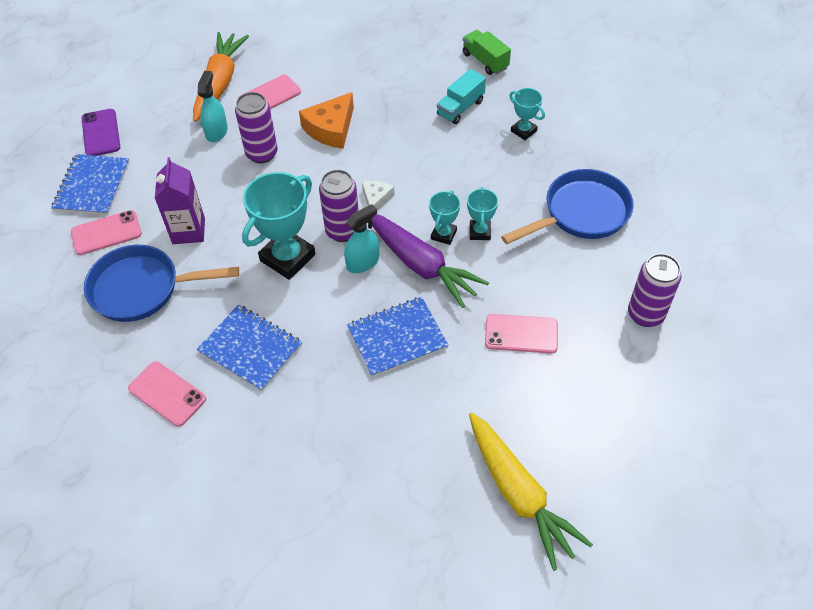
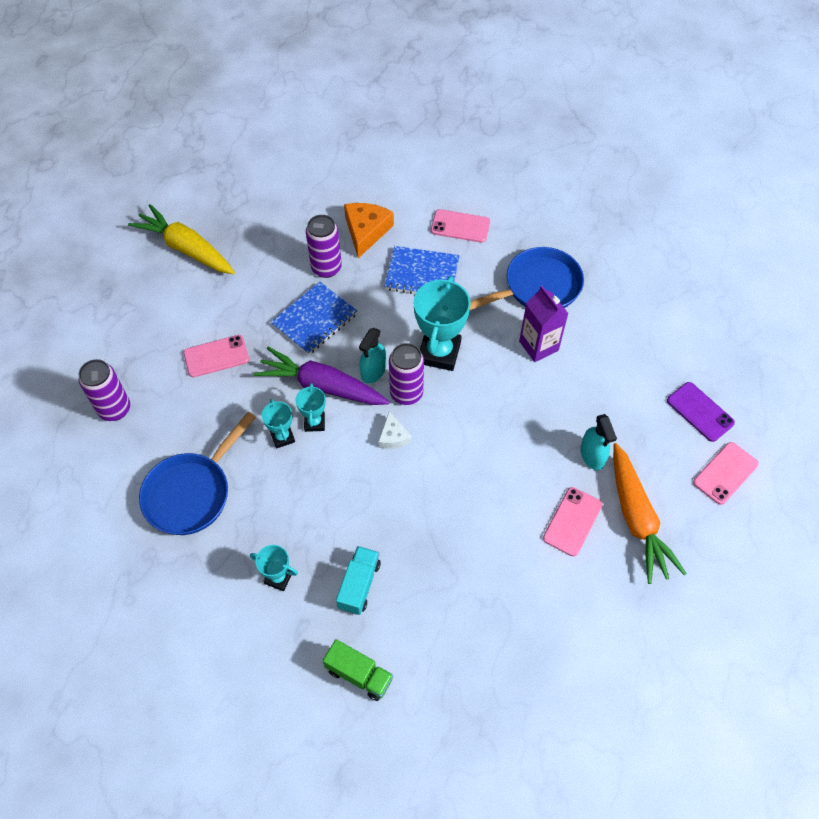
camera: 155 degrees right, 5 degrees up
blue notebook [51,154,130,215] -> none
pink phone [71,210,142,255] -> pink phone moved to [693,442,759,505]
purple can [235,92,278,163] -> purple can moved to [306,215,342,278]
orange cheese [299,92,354,149] -> orange cheese moved to [344,203,394,258]

